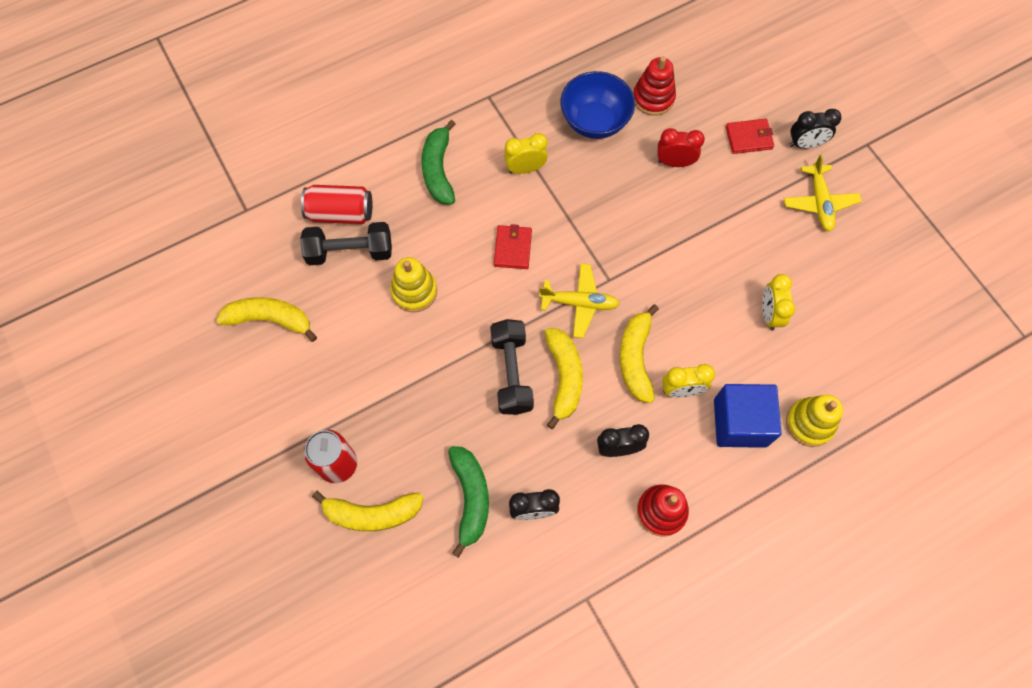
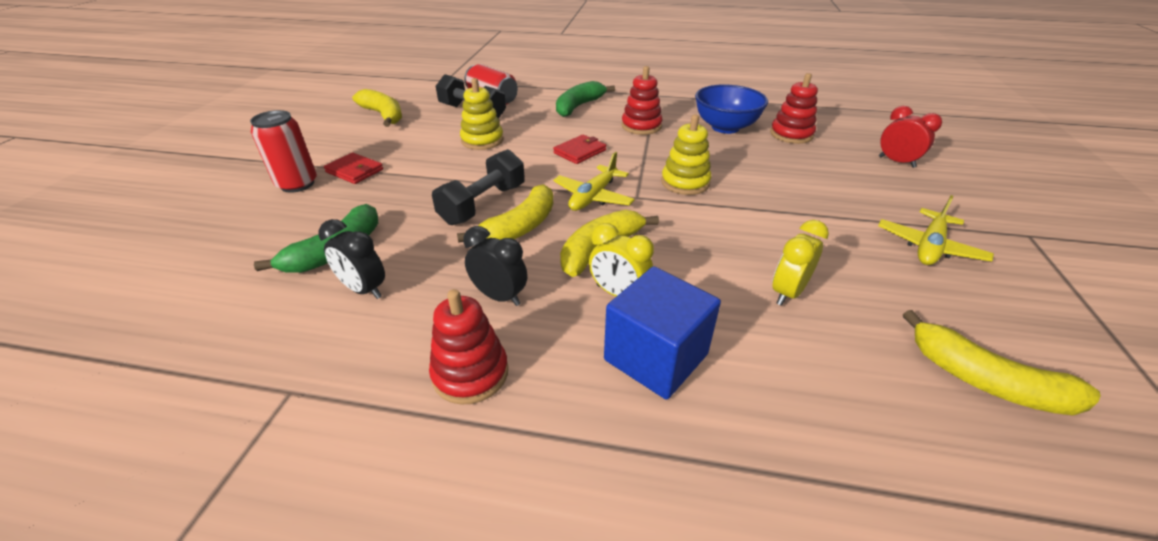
camera: 40 degrees right, 30 degrees down
yellow banana [312,490,423,531] -> yellow banana moved to [903,310,1101,415]
yellow clock [504,133,548,174] -> red stacking toy [621,66,663,135]
yellow plane [539,263,620,338] -> yellow plane turned 75 degrees clockwise [553,152,635,211]
red clock [657,128,705,167] -> red clock moved to [879,106,942,168]
red wallet [726,119,774,154] -> red wallet moved to [324,152,383,184]
yellow stacking toy [786,395,843,447] -> yellow stacking toy moved to [661,114,712,195]
black clock [789,109,841,148] -> none

